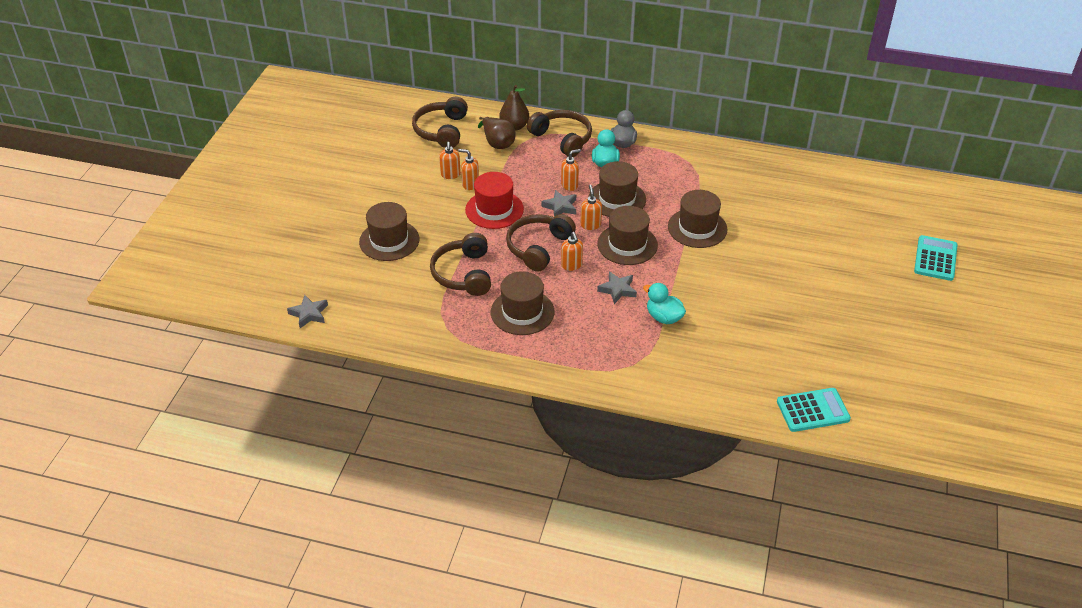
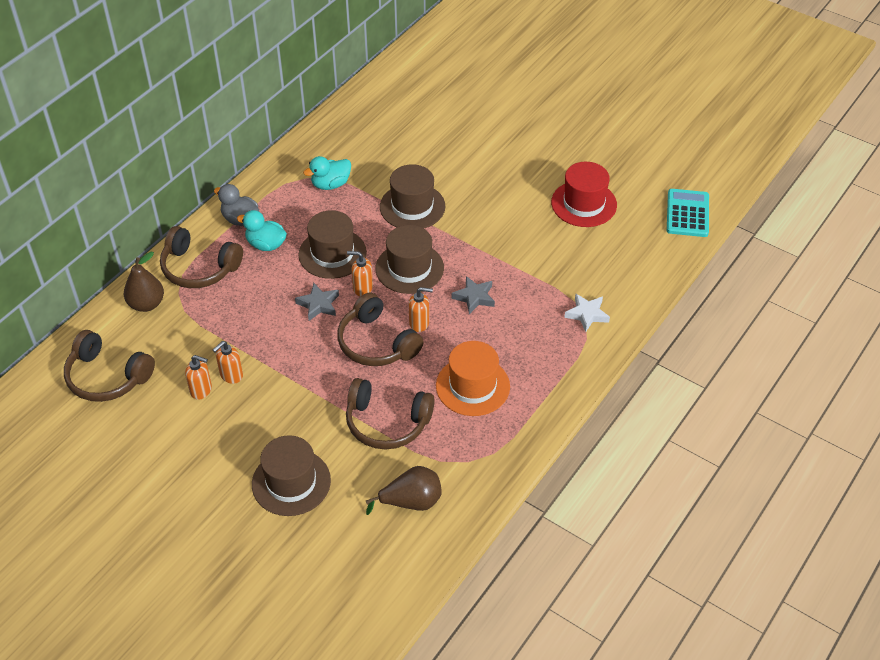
camera: 70 degrees left, 5 degrees up
grey star [287,295,328,328] -> none
red hat [465,172,524,229] -> red hat moved to [551,162,617,227]
brown pear [478,117,516,149] -> brown pear moved to [366,466,442,515]
brown hat [491,271,554,335] -> orange hat [436,341,510,416]
brown headphones [527,110,592,157] -> brown headphones turned 135 degrees counterclockwise [160,226,243,288]
orange soap dispenser [561,149,581,191] -> none
turquoise duck [643,283,686,324] -> turquoise duck moved to [303,156,351,190]
turquoise calculator [914,235,958,281] -> none
none -> white star [564,294,610,332]

